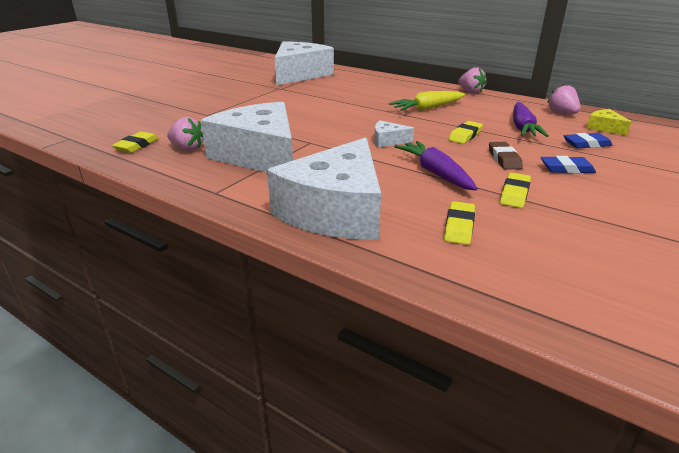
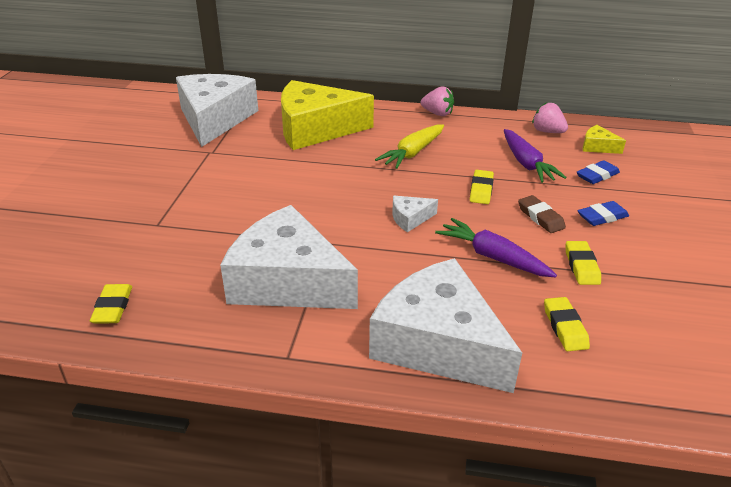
camera: 25 degrees left, 5 degrees up
pink strawberry [167,117,203,151] -> none
white cheese [267,137,381,240] -> white cheese turned 135 degrees clockwise [369,258,522,393]
none -> yellow cheese [281,80,374,150]

